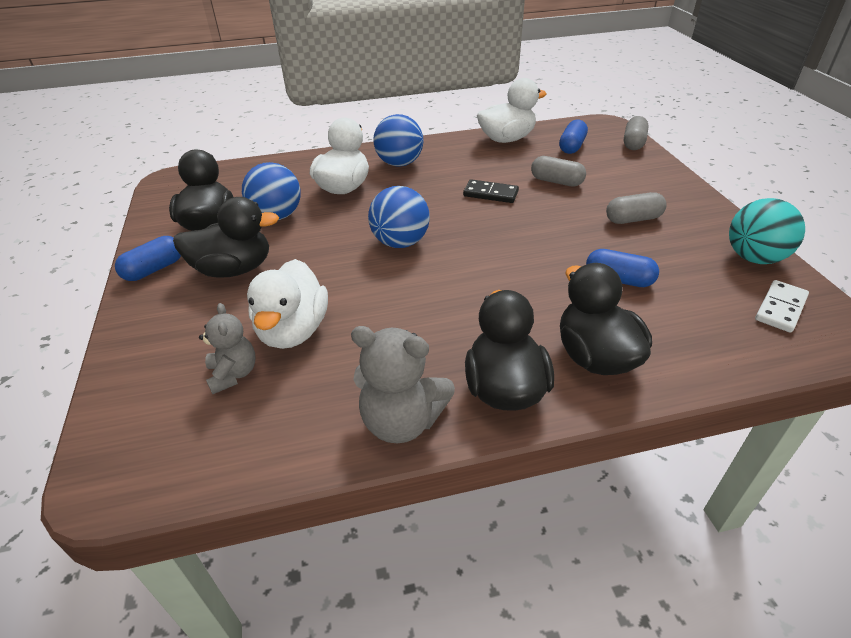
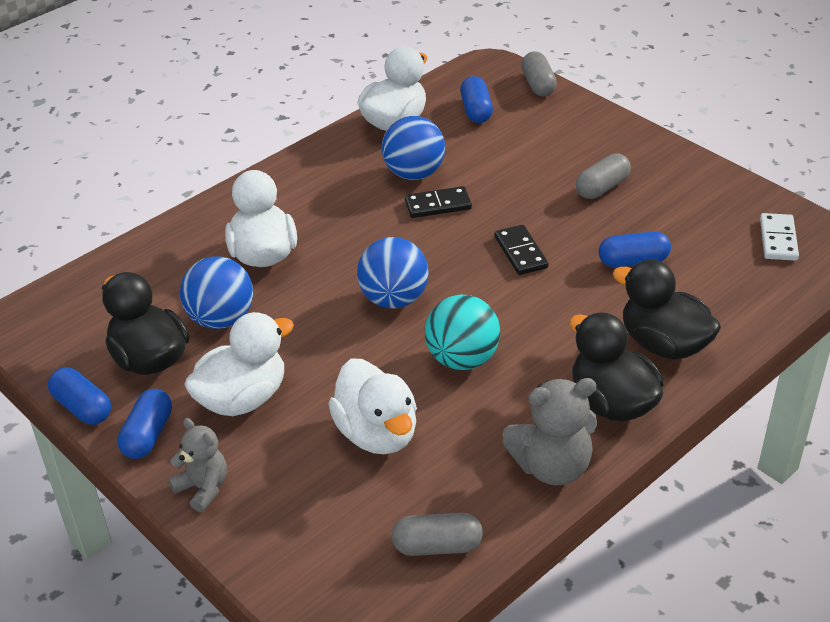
camera: 30 degrees left, 0 degrees up
black duck [173,197,279,277] -> white duck [184,312,294,416]
grey teddy bear [199,303,256,394] -> grey teddy bear moved to [168,418,227,512]
blue ball [374,114,423,167] -> blue ball moved to [382,116,445,180]
grey capsule [531,156,586,187] -> grey capsule moved to [392,513,483,556]
turquoise ball [729,198,805,264] -> turquoise ball moved to [425,294,500,370]
none -> blue capsule [48,367,111,425]
none -> black domino [494,225,548,275]

